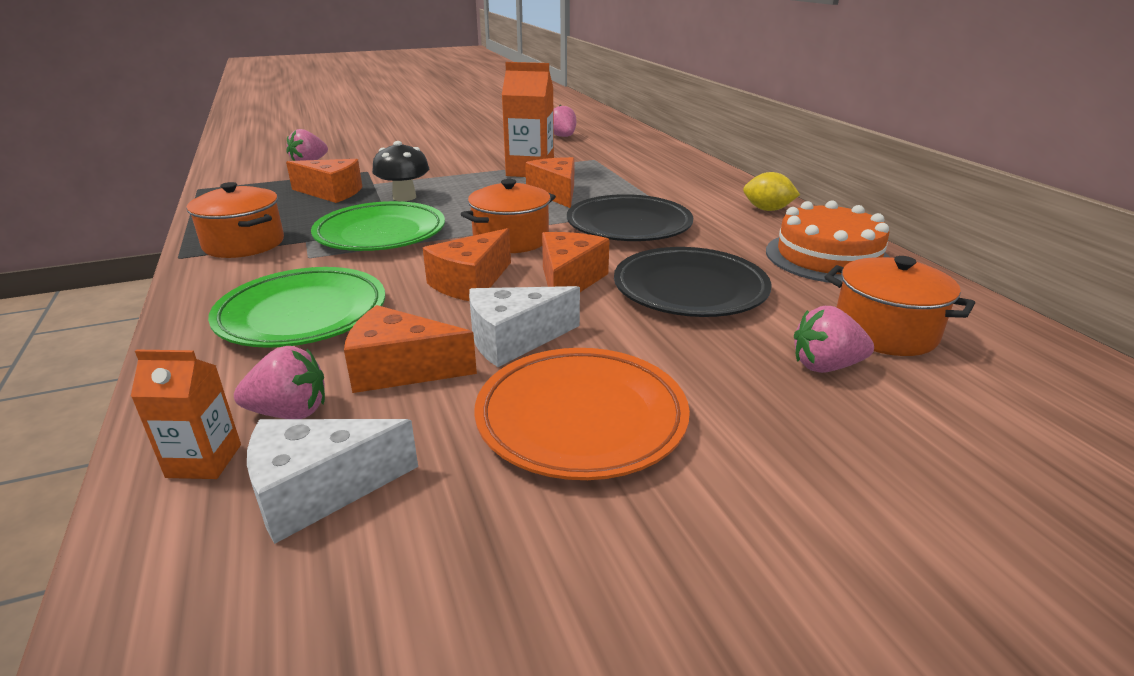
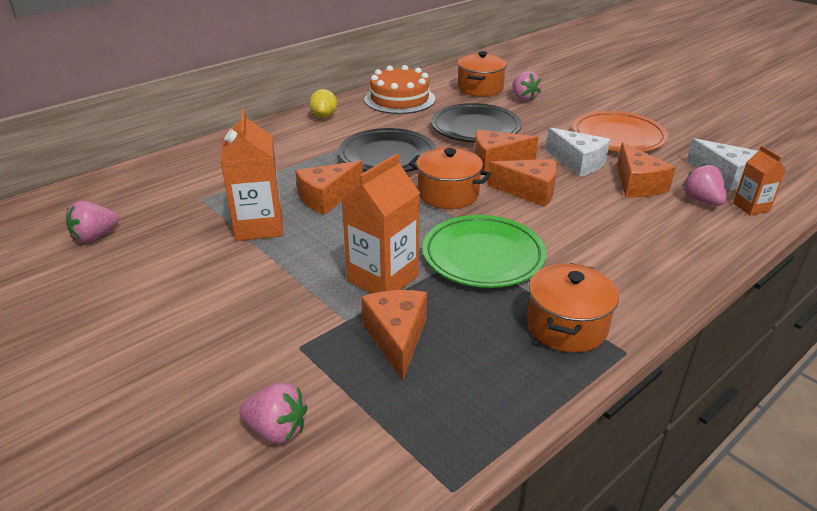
camera: 110 degrees left, 5 degrees up
green plate [208,267,385,348] -> none
black mushroom [372,141,430,201] -> orange carton [342,154,420,293]

